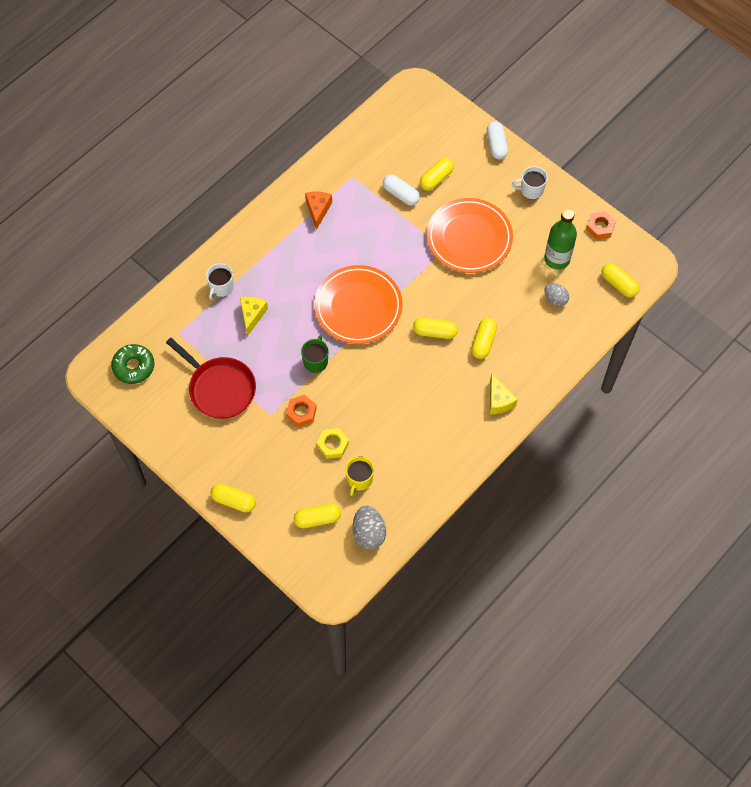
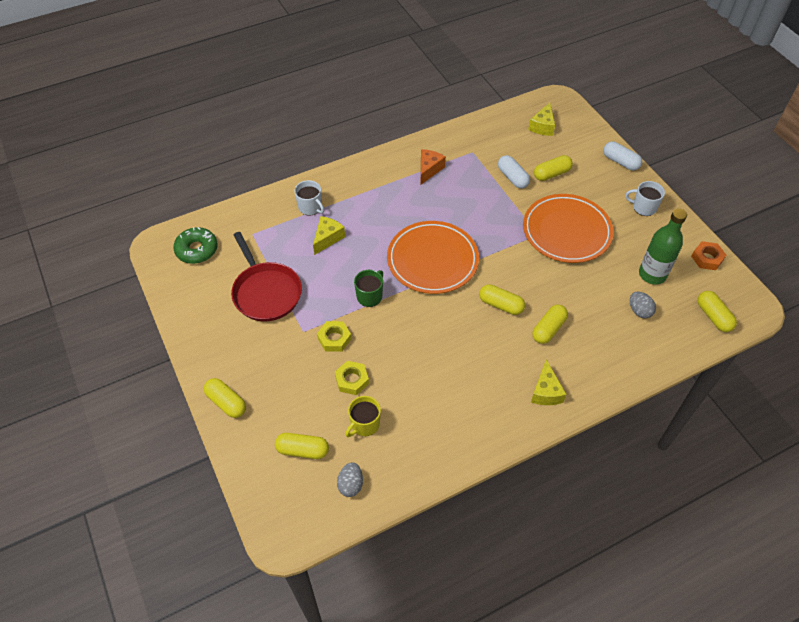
camera: 20 degrees right, 10 degrees down
white mug [206,263,234,300] -> white mug turned 90 degrees counterclockwise [294,180,324,216]
orange nut [286,395,317,427] -> yellow nut [317,321,351,352]
grey egg [353,506,386,550] -> grey egg [337,462,363,497], size x0.66
white capsule [487,122,508,159] -> white capsule turned 60 degrees counterclockwise [603,142,642,171]
none -> yellow cheese [528,103,555,136]

